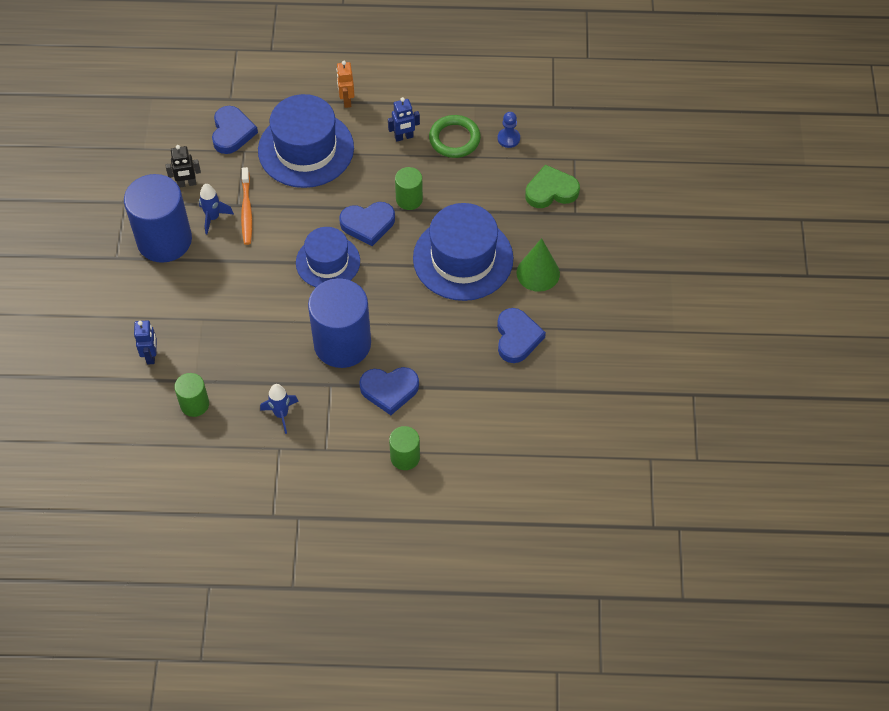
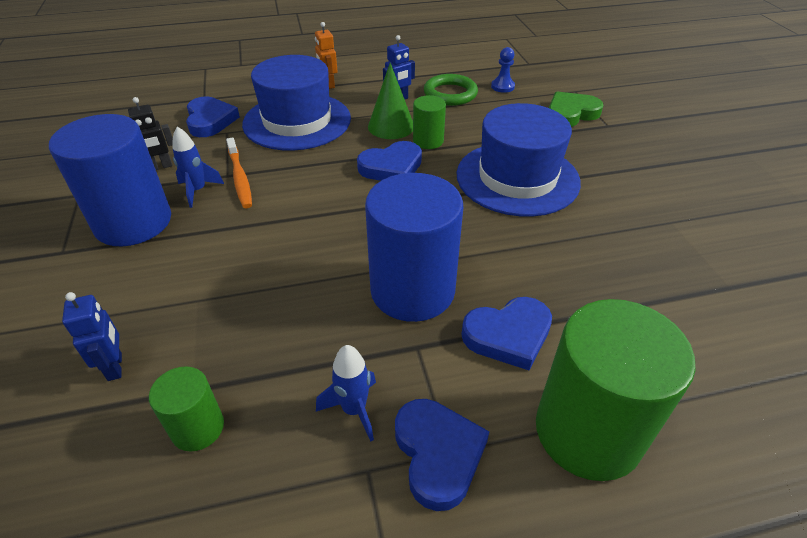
camera: 15 degrees left, 15 degrees down
blue hat [296,227,360,287] -> none
green cylinder [389,426,420,470] -> green cylinder [536,299,696,481], size x2.02
blue heart [497,308,546,363] -> blue heart moved to [395,399,489,511]
green cone [517,238,560,292] -> green cone moved to [368,63,413,139]

